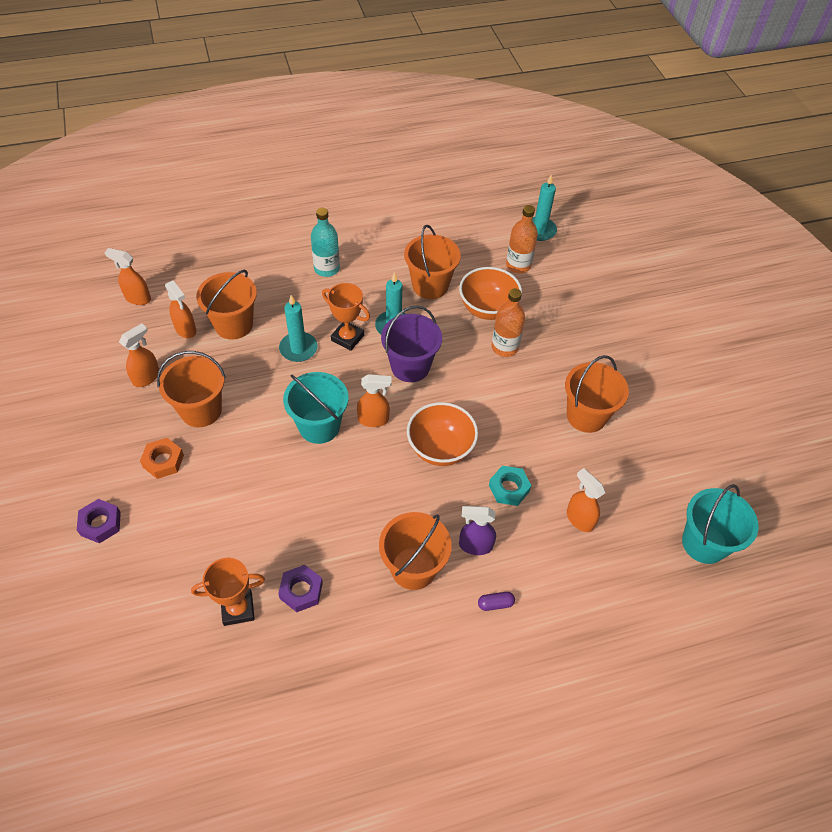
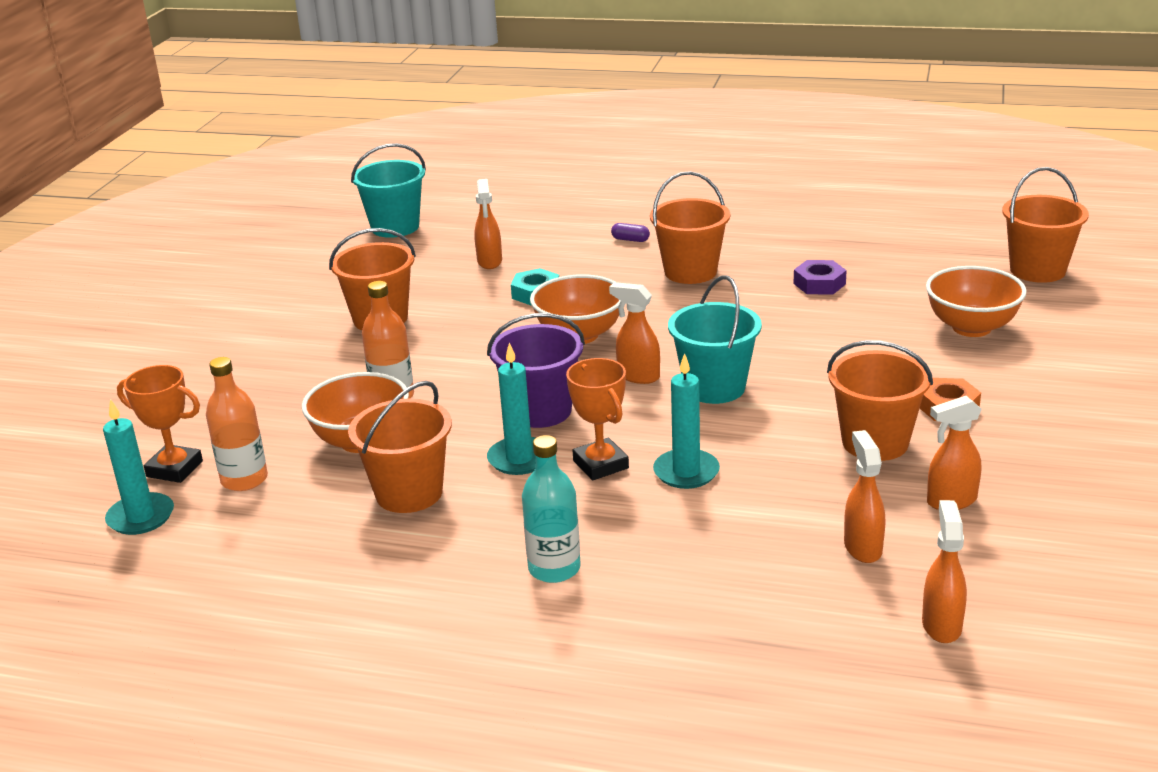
camera: 145 degrees left, 25 degrees down
purple nut [77,499,121,543] -> none
orange spray bottle [105,248,151,305] -> orange spray bottle turned 135 degrees counterclockwise [922,500,967,643]
orange trophy [191,558,265,626] -> orange trophy moved to [117,365,203,483]
orange bucket [196,270,257,340] -> orange bucket moved to [1002,167,1089,283]
purple spray bottle [459,506,496,555] -> none
none -> orange bowl [926,266,1027,337]

